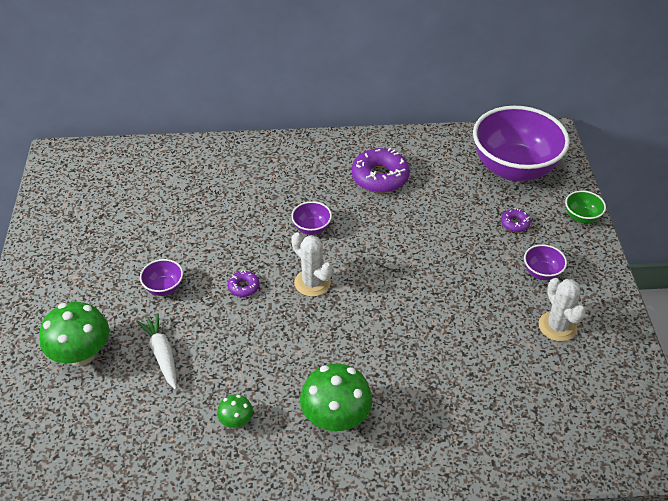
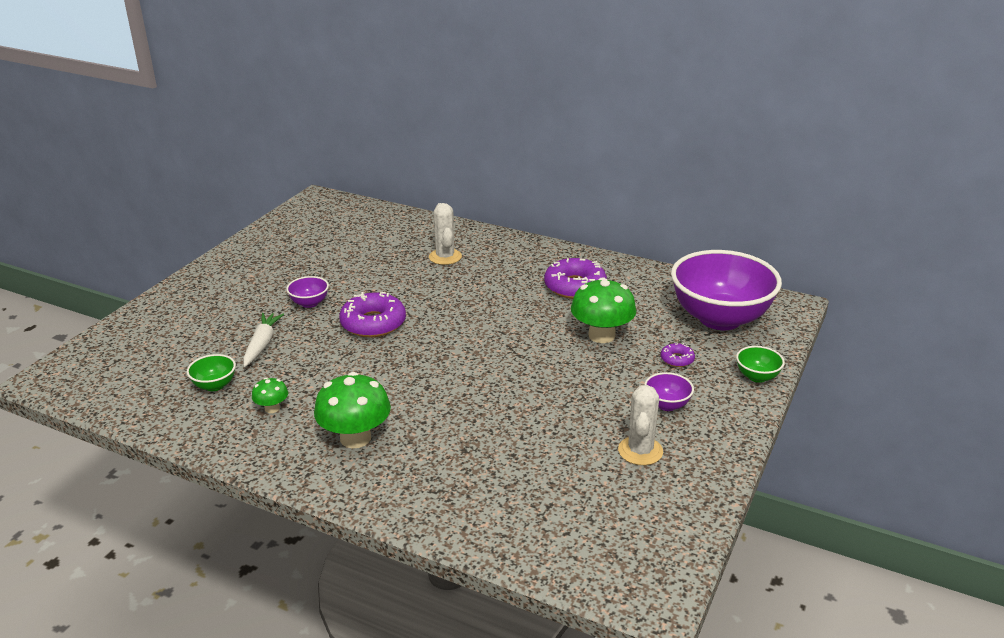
camera: 30 degrees right, 15 degrees down
green mushroom [39,302,109,366] -> green mushroom moved to [571,277,636,343]
purple donut [228,271,259,297] -> purple donut [339,292,406,337], size x2.06
purple bowl [291,201,332,235] -> none
white cactus [291,232,333,297] -> white cactus moved to [429,203,462,265]
none -> green bowl [187,354,236,391]

